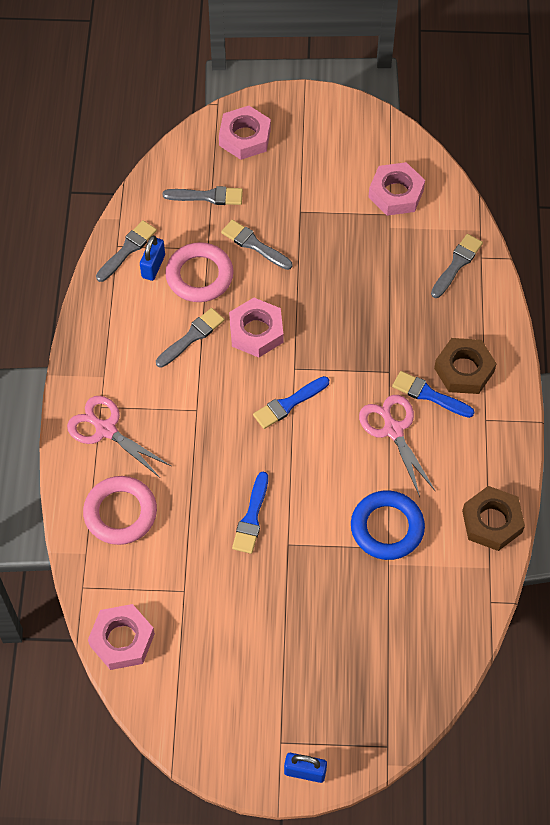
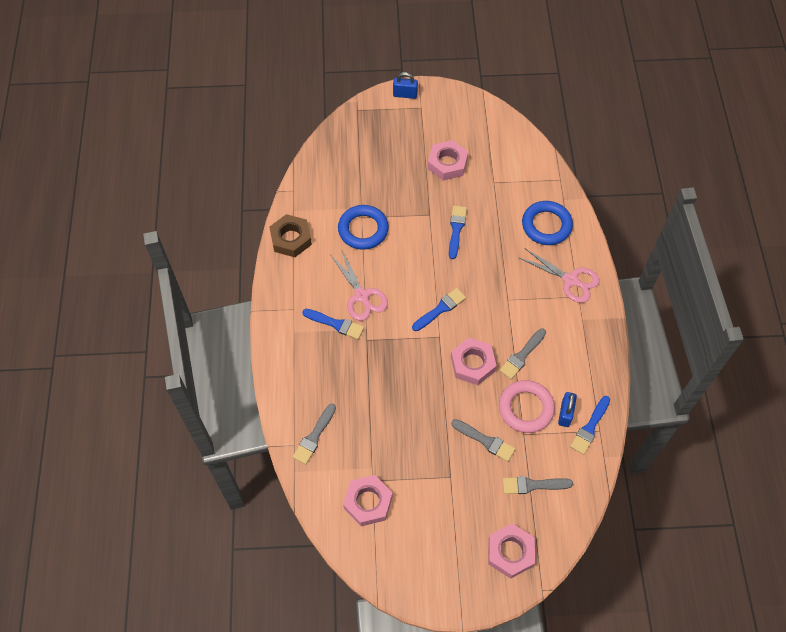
camera: 175 degrees right, 0 degrees up
pink ring [83,476,157,545] -> blue ring [522,201,573,245]
pink nut [88,604,155,670] -> pink nut moved to [428,140,468,181]
grey brush [96,220,157,282] -> blue brush [570,396,610,455]
brown nut [434,338,497,394] -> none

